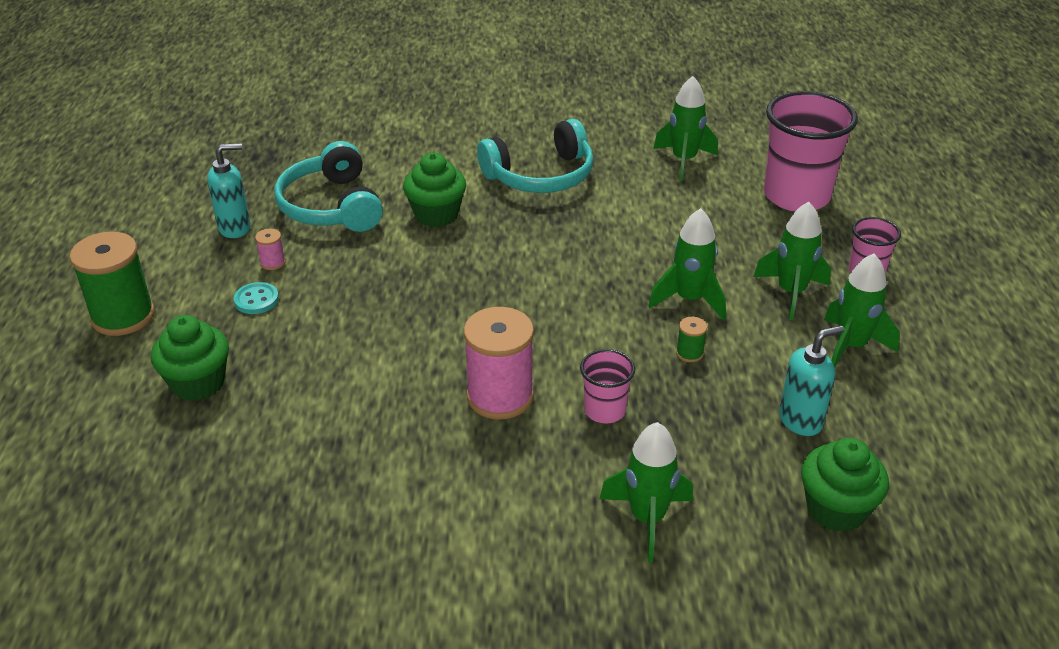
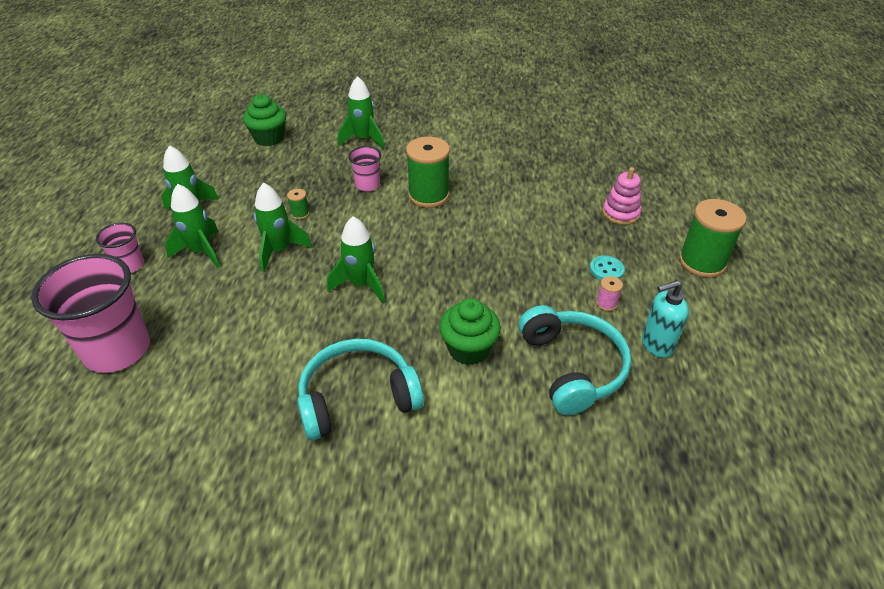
camera: 175 degrees left, 5 degrees up
green cupcake [151,315,229,401] -> pink stacking toy [602,167,641,225]
pink spool [464,307,534,420] -> green spool [406,137,450,208]
green rocket [653,76,718,181] -> green rocket moved to [327,216,385,303]
turquoise soap dispenser [779,325,844,436] -> none

